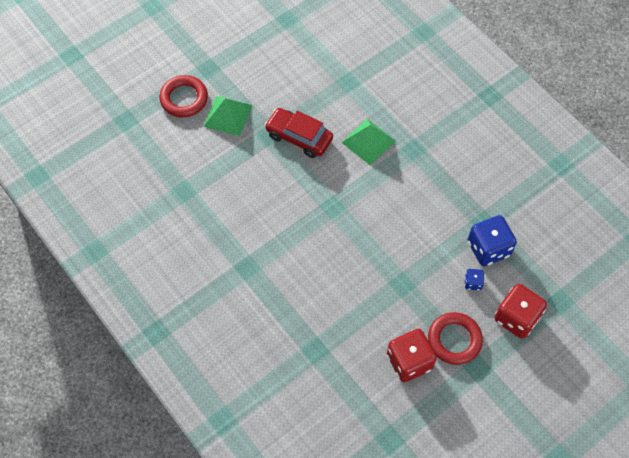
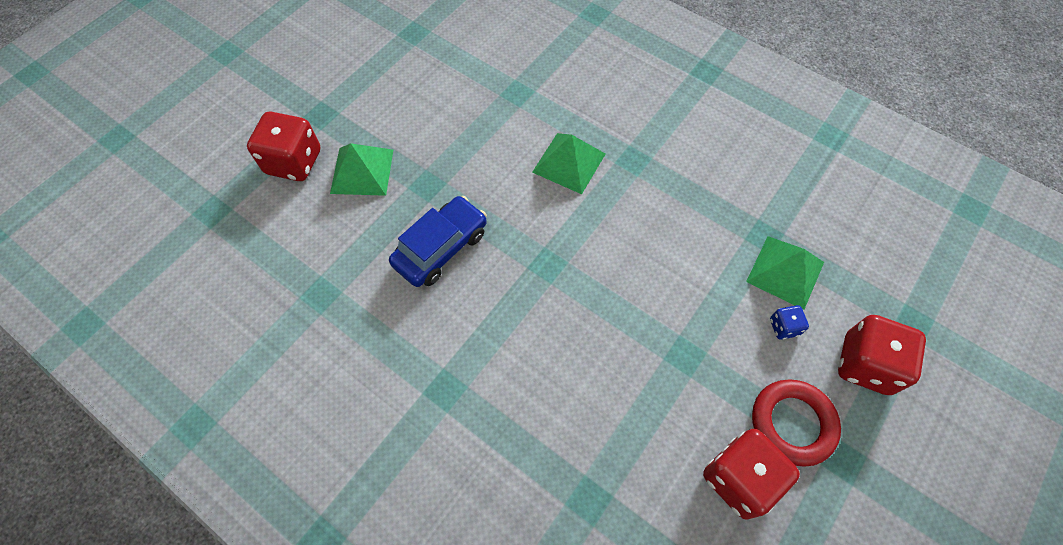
camera: 15 degrees left, 0 degrees up
red ring [159,75,208,117] -> red dice [247,112,320,181]
red car [265,108,333,158] -> none
blue dice [468,215,517,266] -> green pyramid [746,236,824,310]
none -> blue car [389,196,487,287]

